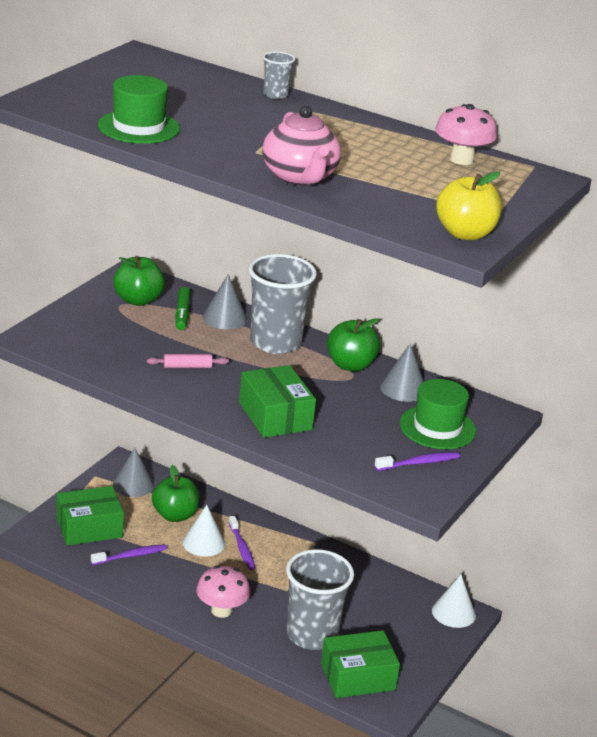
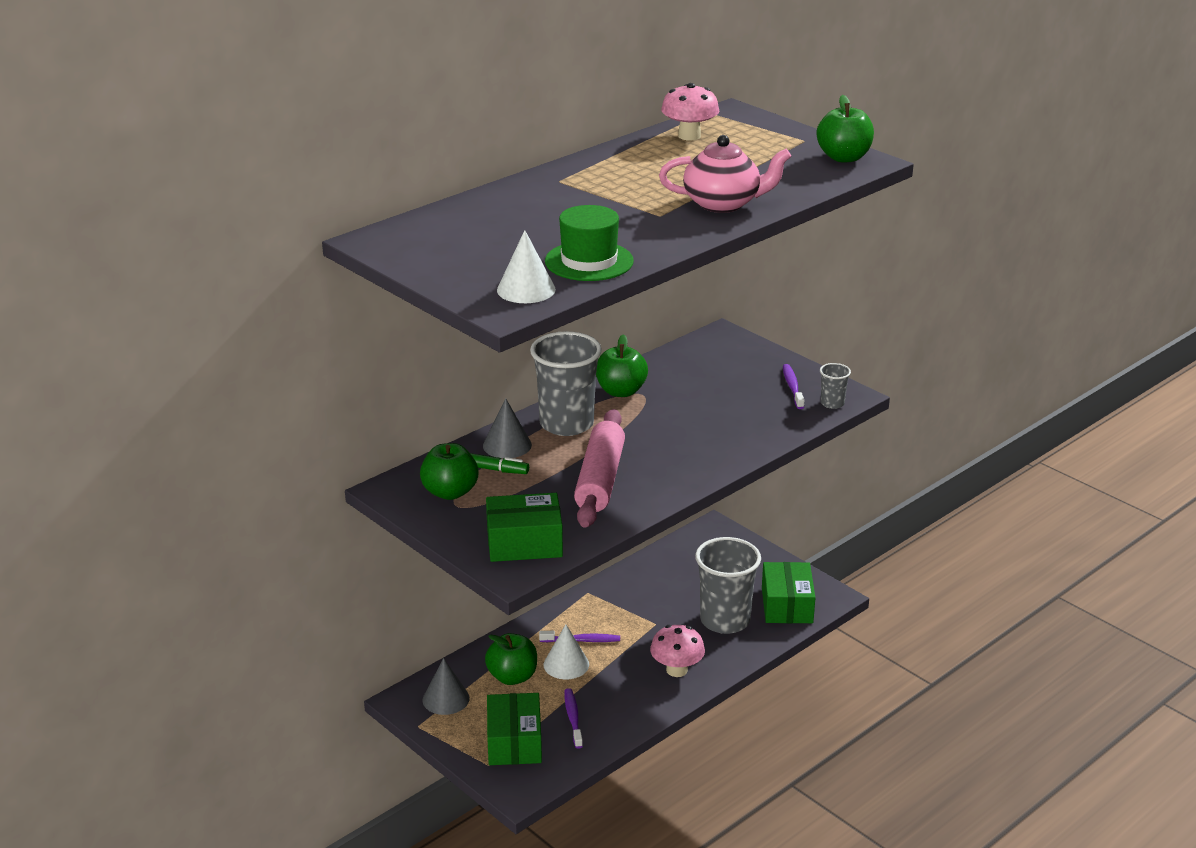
camera: 70 degrees left, 0 degrees up
pink rolling pin [147,354,229,368] -> pink rolling pin [574,409,625,528], size x2.37
green box [239,365,316,438] -> green box moved to [486,493,563,562]
grey cup [263,51,295,99] -> grey cup moved to [820,363,851,409]
grey cone [380,343,424,402] -> none
green hat [400,379,476,449] -> none
white cone [432,575,476,628] -> white cone moved to [497,230,556,303]
yellow apple [436,171,502,240] -> green apple [817,95,874,162]

